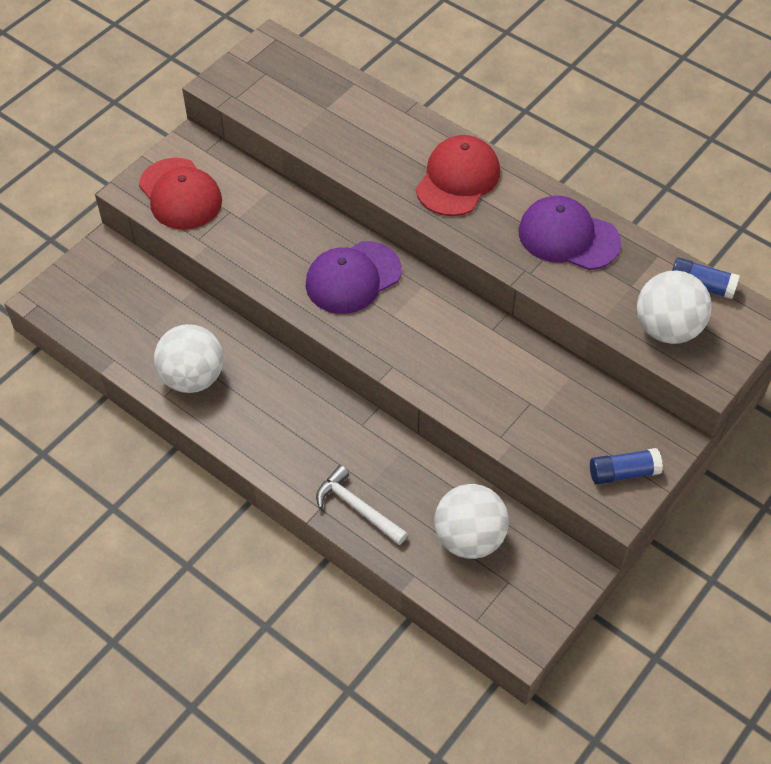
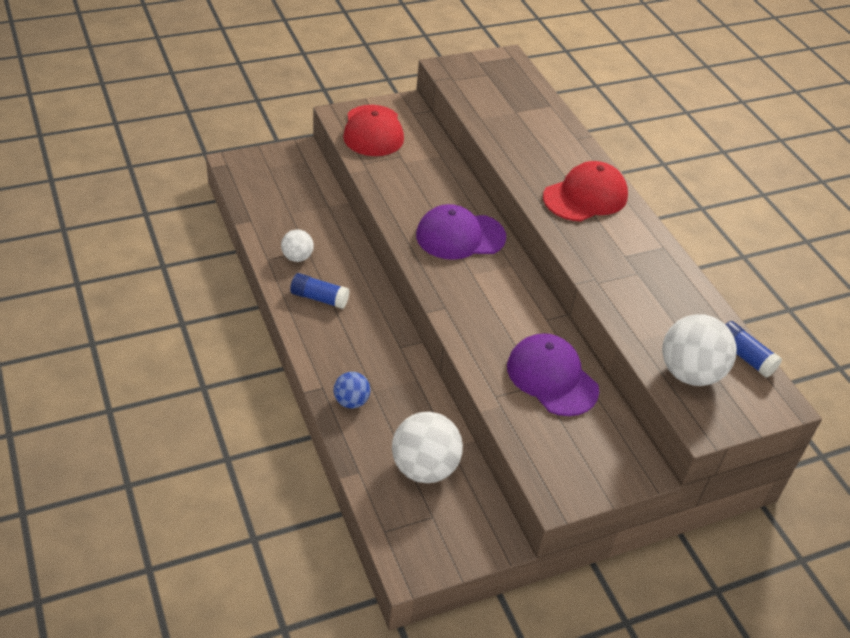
camera: 25 degrees right, 10 degrees down
white ball [154,324,223,393] -> white ball [281,229,314,262], size x0.55
white hammer [316,465,408,545] -> blue ball [334,372,370,408]
purple cap [519,196,621,270] -> purple cap moved to [507,333,599,416]
blue glue stick [590,448,663,484] -> blue glue stick moved to [290,273,349,309]

